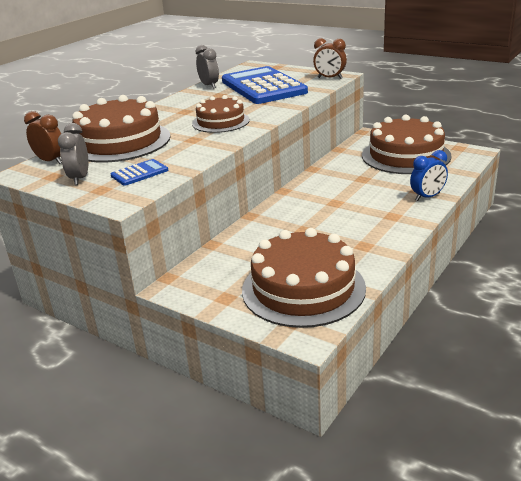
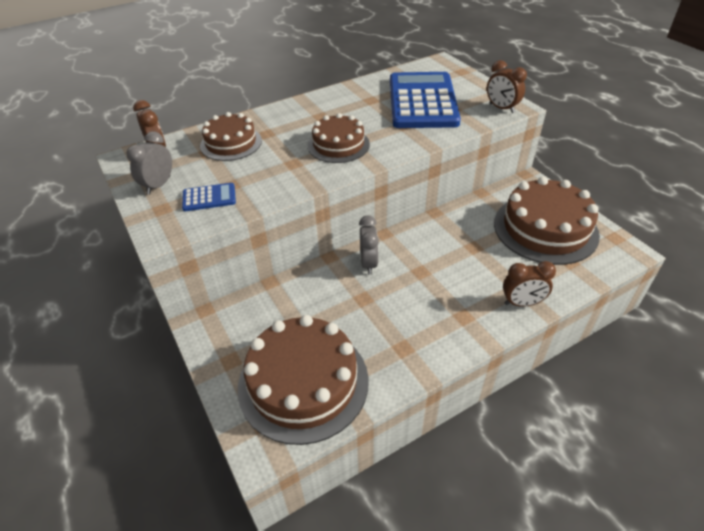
camera: 25 degrees right, 15 degrees up
brown cake [72,95,171,162] -> brown cake [200,112,262,161], size x0.60
grey clock [195,45,219,89] -> grey clock moved to [359,215,379,275]
blue clock [410,150,448,201] -> brown clock [503,261,556,307]

